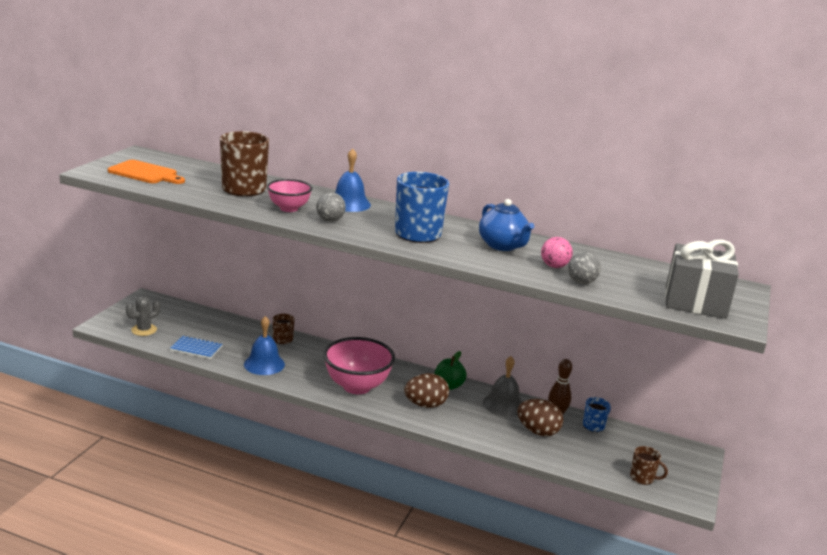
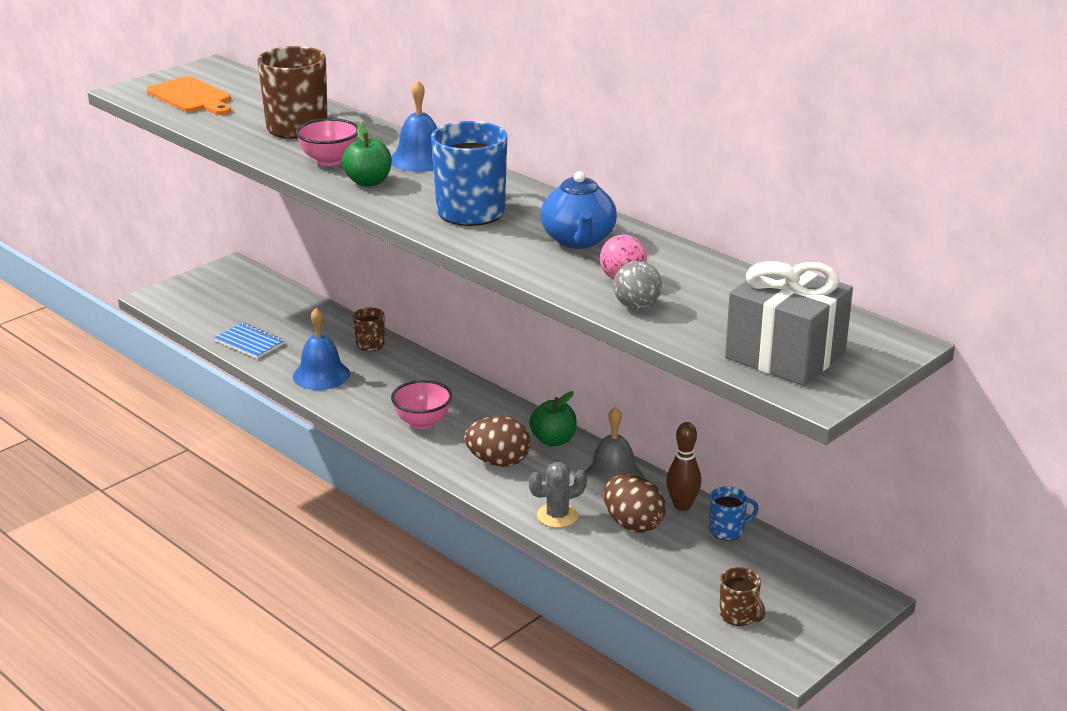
camera: 25 degrees right, 5 degrees up
grey cactus [126,296,160,336] -> grey cactus moved to [529,462,587,528]
grey ball [316,192,346,222] -> green apple [342,125,392,187]
pink bowl [323,337,395,394] -> pink bowl [391,380,452,429], size x0.60

